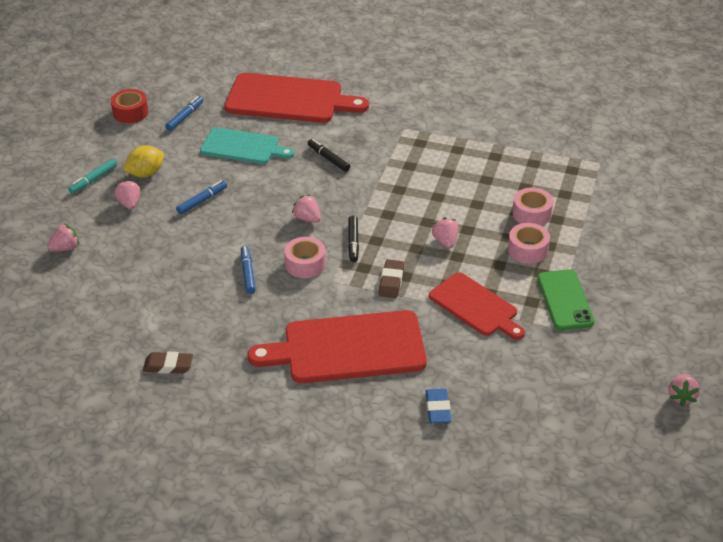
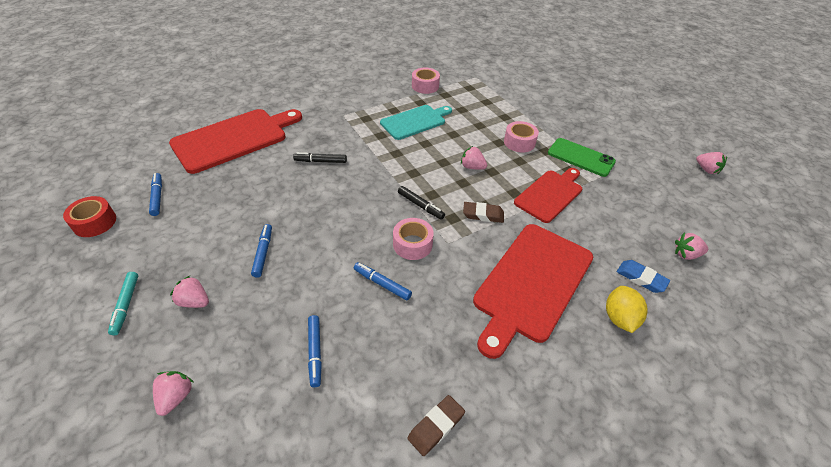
camera: 50 degrees left, 5 degrees up
yellow lemon [124,145,164,177] -> yellow lemon moved to [606,286,648,333]
turquoise cutting board [200,127,294,164] -> turquoise cutting board moved to [380,105,452,140]
pink strawberry [292,195,321,223] -> pink strawberry moved to [675,233,708,260]
brown eraser [379,259,404,298] -> brown eraser turned 45 degrees counterclockwise [463,202,504,223]
red cutting board [429,273,525,340] -> red cutting board turned 45 degrees counterclockwise [514,168,582,223]
pink tape [512,188,553,226] -> pink tape moved to [412,68,440,94]
none -> blue marker [308,315,322,387]

